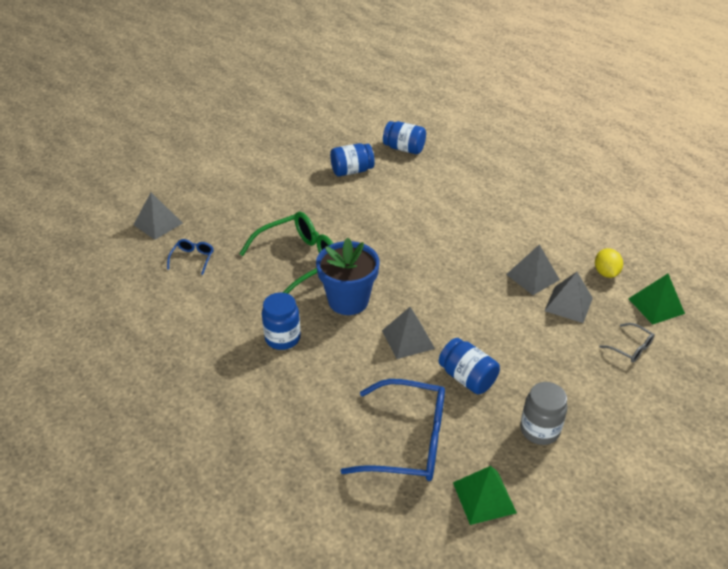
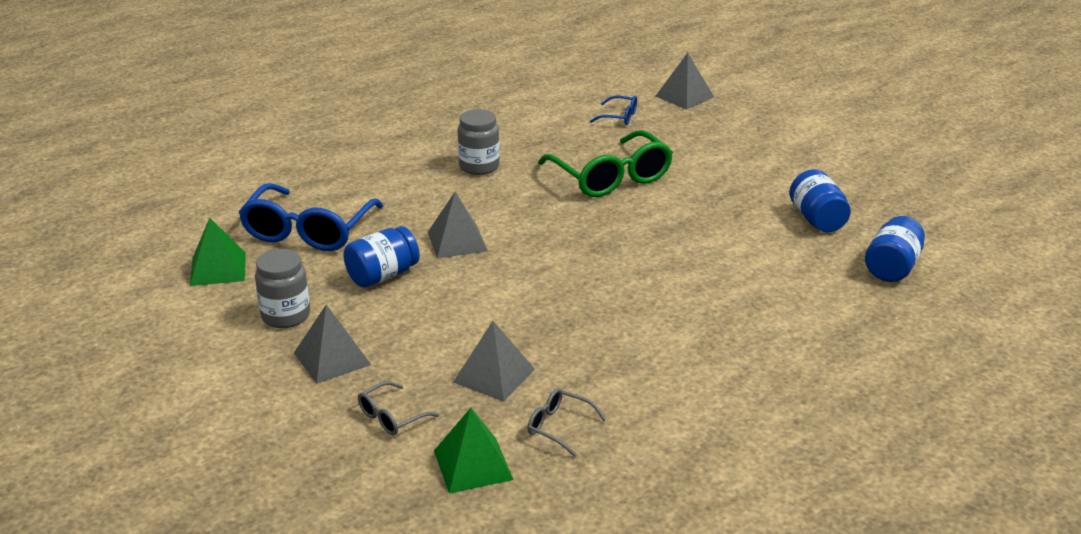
camera: 95 degrees right, 10 degrees down
blue jar [262,293,301,350] -> grey jar [458,109,500,175]
blue flower pot [316,238,379,315] -> none
grey pyramid [506,244,560,295] -> grey pyramid moved to [294,304,371,384]
yellow lemon [595,248,623,278] -> grey glasses [527,388,606,457]

